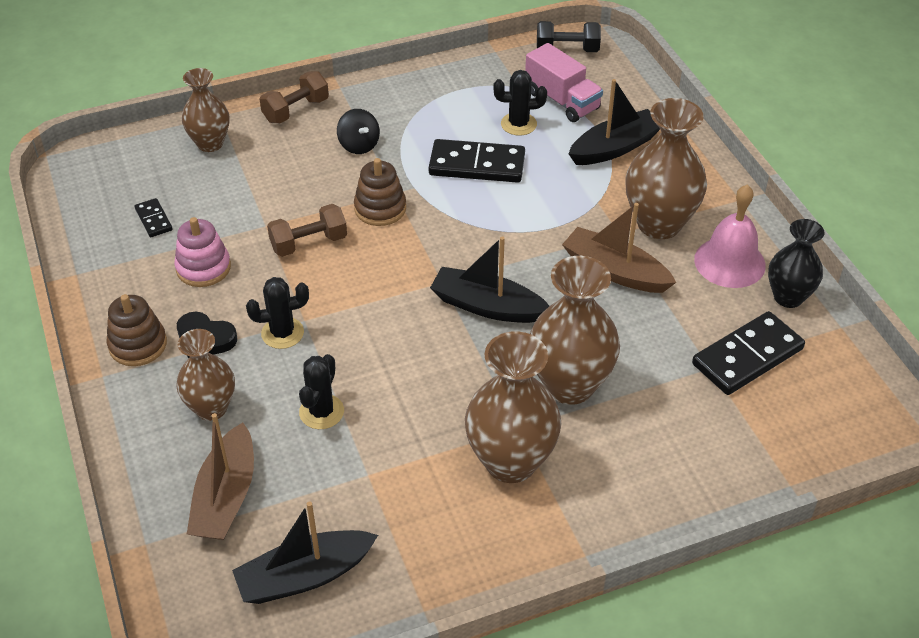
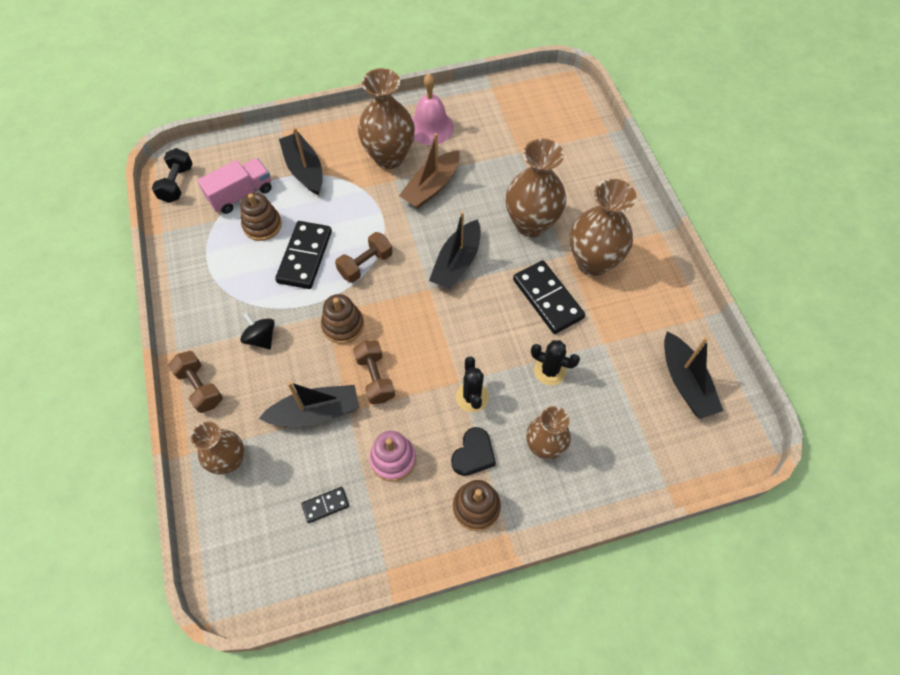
camera: 85 degrees left, 15 degrees up
brown boat [187,413,254,540] -> none
black spinning top [337,109,380,154] -> black spinning top turned 105 degrees counterclockwise [240,313,275,349]
black cactus [493,70,547,136] -> brown stacking toy [240,192,282,241]
black domino [692,311,805,395] -> black domino moved to [513,260,585,334]
black vase [768,219,824,308] -> none
none -> black boat [258,381,359,427]
none -> brown dumbbell [335,232,393,283]

